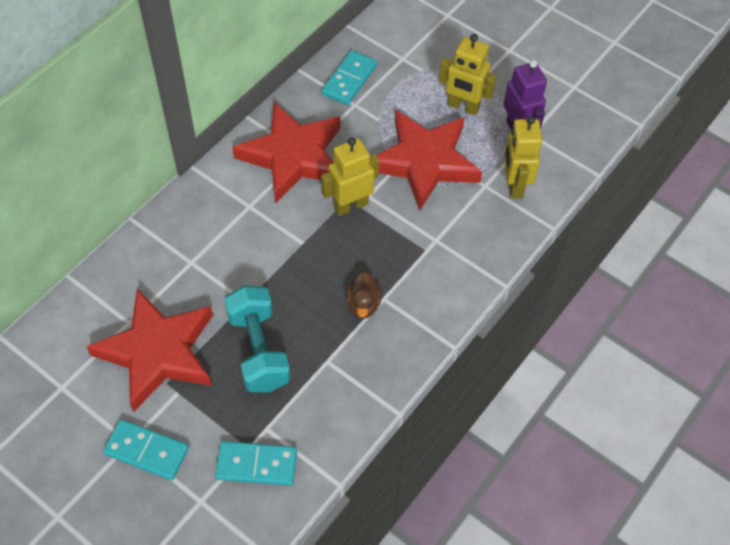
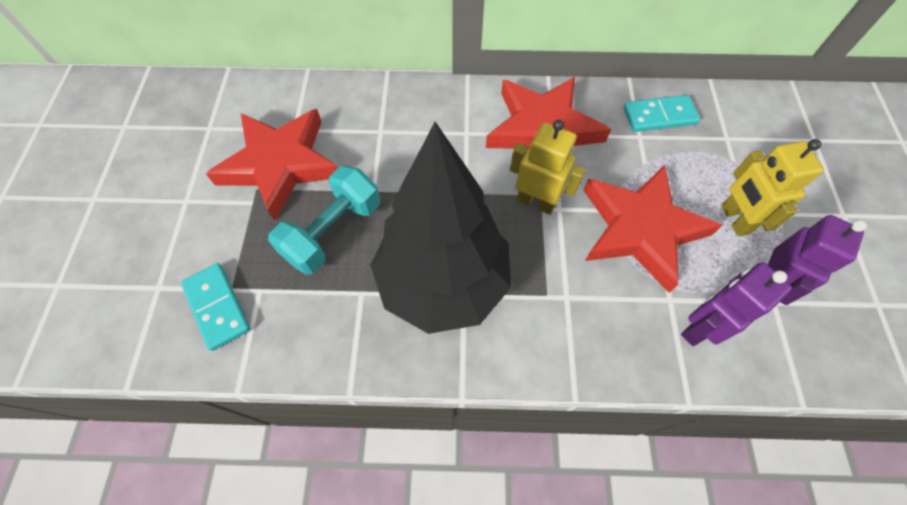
camera: 55 degrees right, 5 degrees up
turquoise domino [103,419,189,480] -> none
brown duck [346,272,382,319] -> black tree [370,122,511,334]
yellow robot [504,116,542,199] -> purple robot [681,262,792,346]

